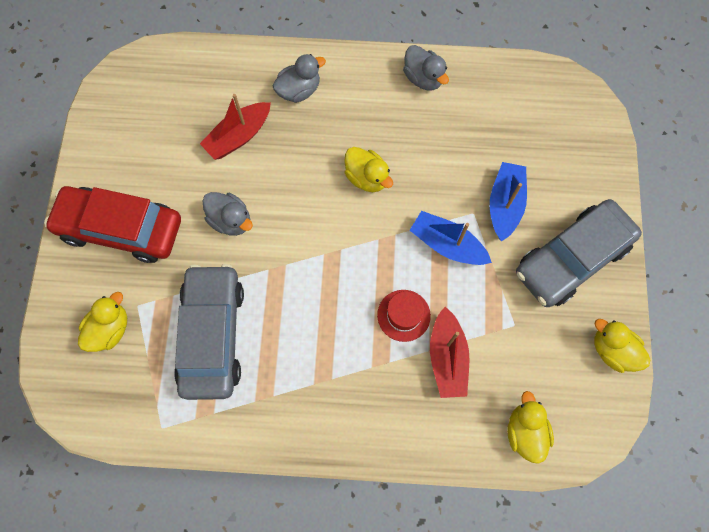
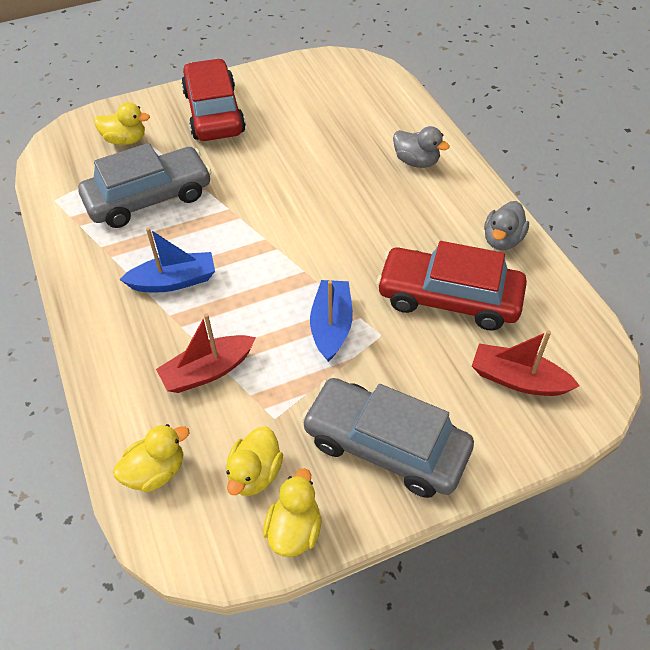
camera: 65 degrees right, 20 degrees down
red boat [200,94,271,160] -> red boat moved to [472,330,580,396]
grey duck [203,192,253,236] -> none
yellow duck [344,147,393,192] -> yellow duck moved to [226,427,283,496]
red hat [377,290,431,342] -> none
blue boat [490,162,527,241] -> blue boat moved to [119,228,215,292]
none -> red car [377,241,527,331]

